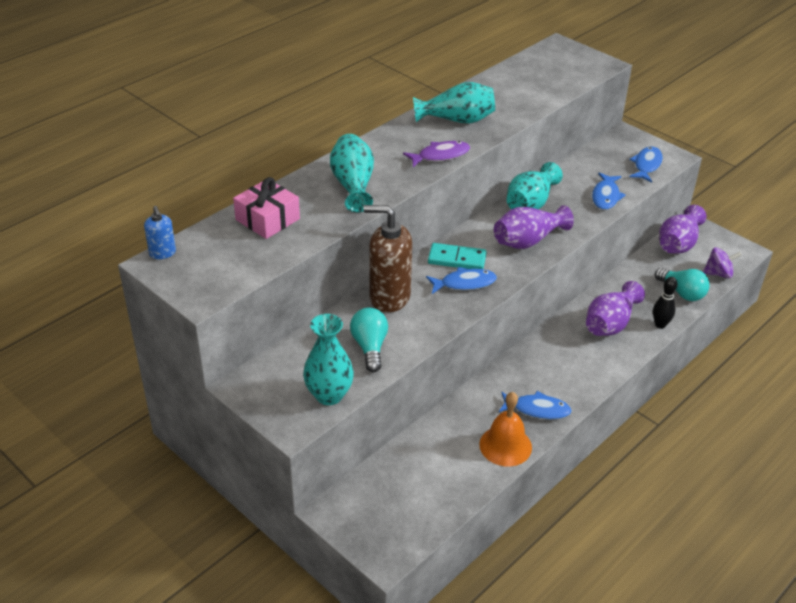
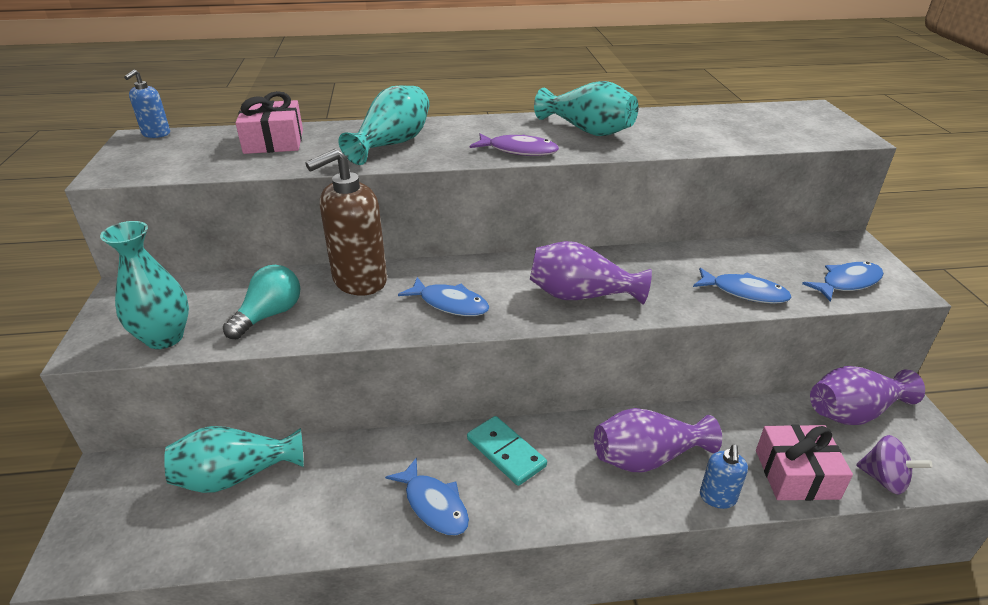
camera: 40 degrees right, 5 degrees down
brown soap dispenser [363,205,412,312] -> brown soap dispenser turned 90 degrees counterclockwise [305,149,387,296]
turquoise domino [428,243,487,269] -> turquoise domino moved to [467,416,547,486]
orange bell [479,392,532,466] -> none
turquoise vase [507,162,563,209] -> turquoise vase moved to [164,426,304,493]
blue fish [592,172,626,210] -> blue fish turned 120 degrees counterclockwise [693,268,792,304]
black bowling pin [653,277,677,329] -> blue soap dispenser [700,445,748,509]
turquoise light bulb [655,268,710,301] -> pink gift [756,424,853,501]

